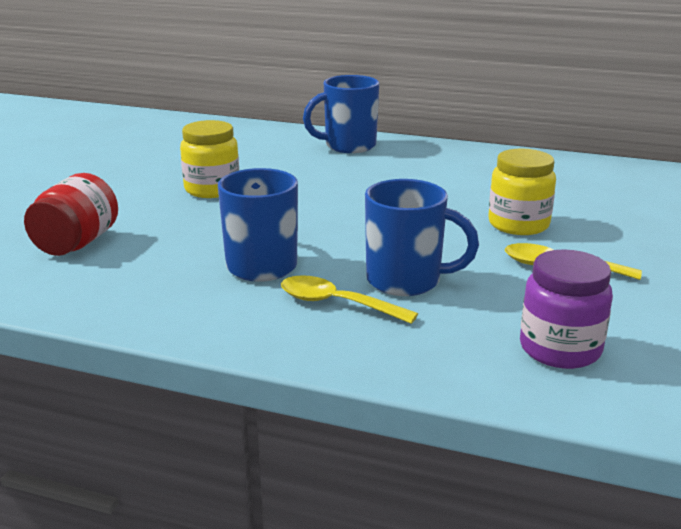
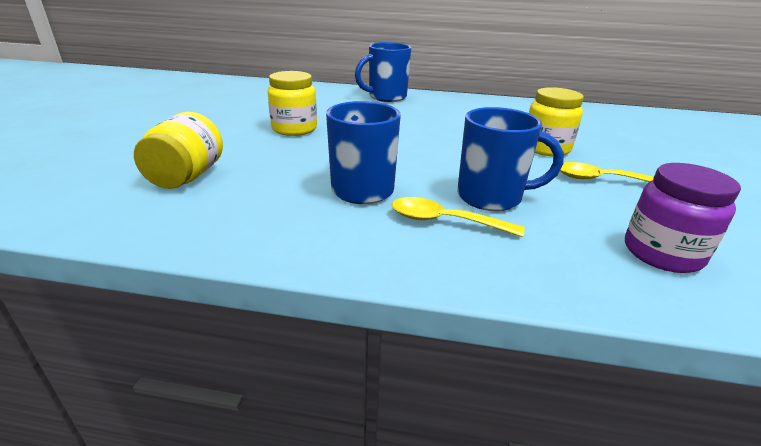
camera: 10 degrees left, 5 degrees up
red jar [24,173,118,256] -> yellow jar [134,112,223,189]

